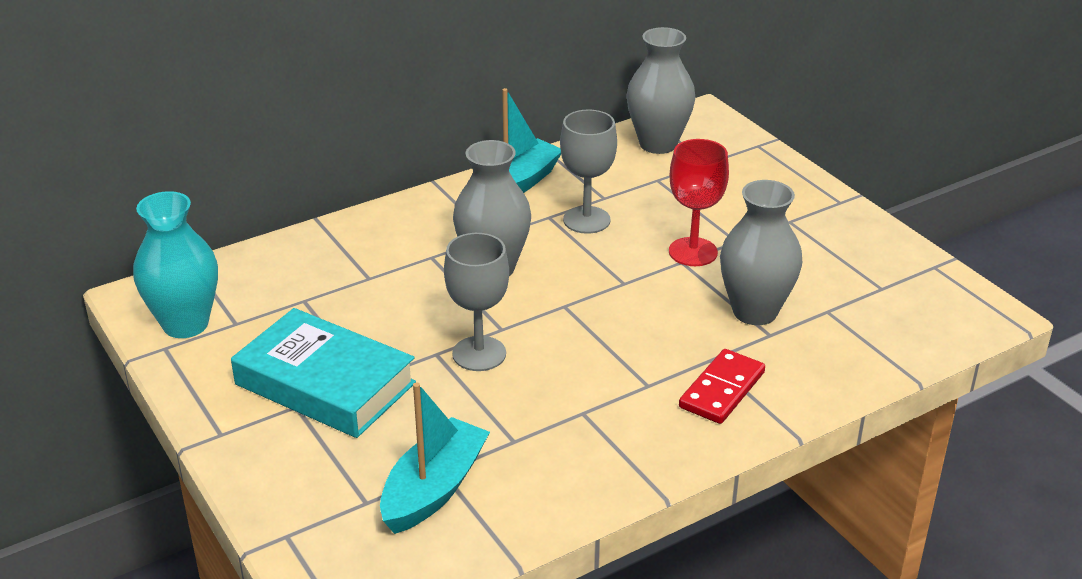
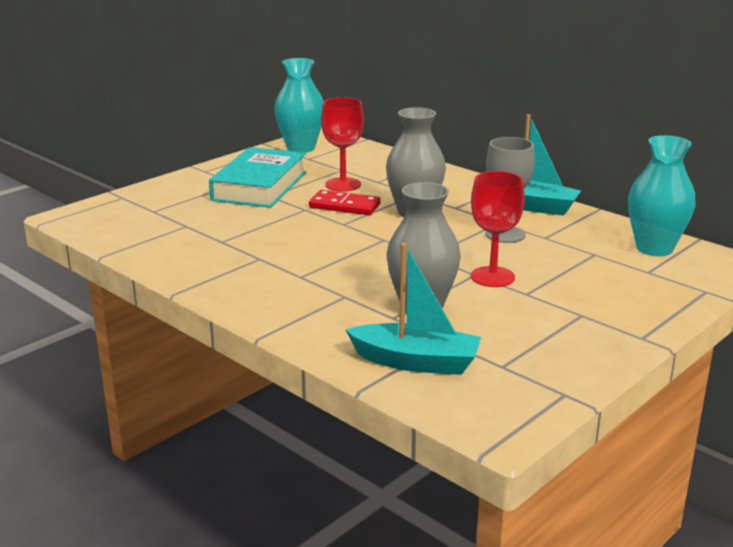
camera: 75 degrees right, 10 degrees down
turquoise boat [380,382,490,534] -> turquoise boat moved to [346,243,481,375]
grey goblet [444,233,509,371] -> none
grey vase [627,27,695,154] -> turquoise vase [628,135,695,256]
red domino [679,349,765,424] -> red domino moved to [309,190,381,215]
none -> red goblet [321,97,364,192]

